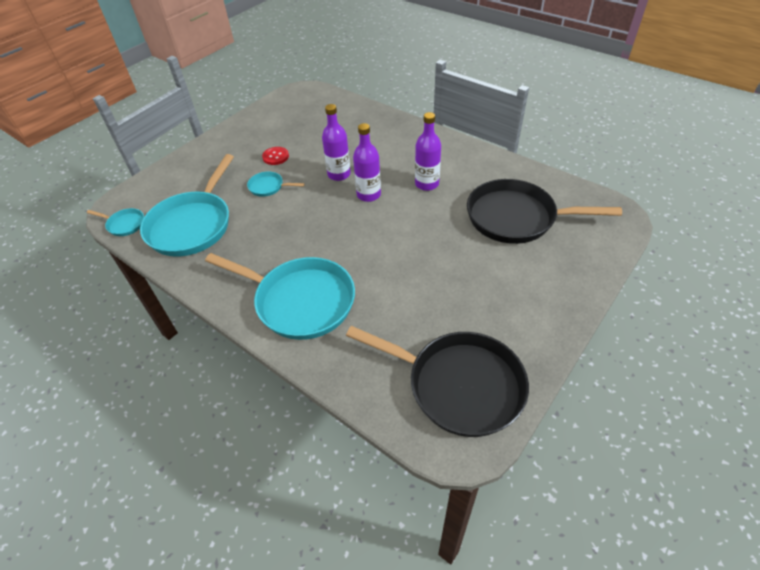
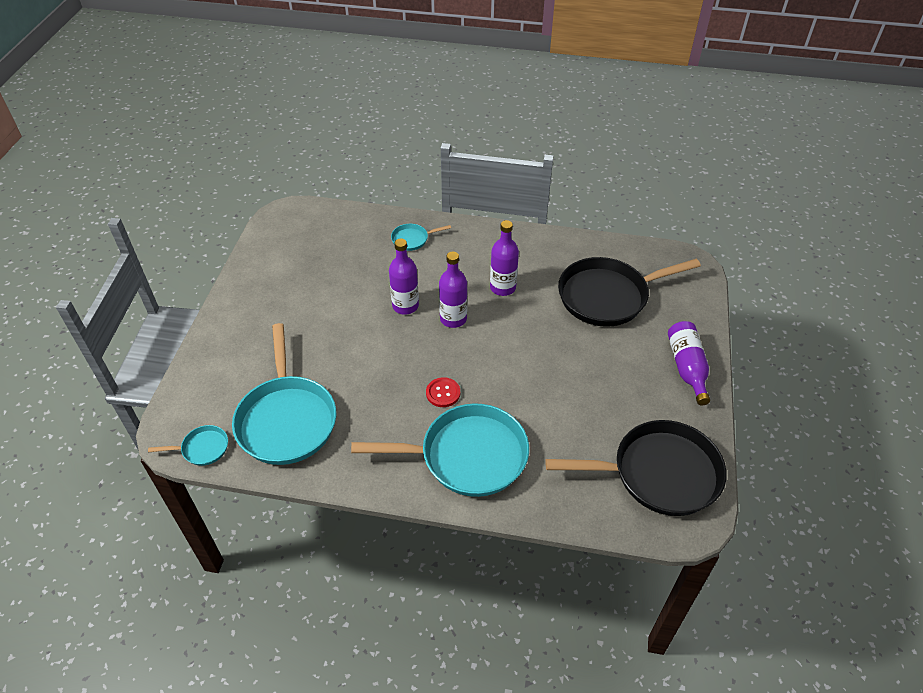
camera: 30 degrees left, 0 degrees up
turquoise pan [247,171,304,197] -> turquoise pan moved to [391,224,451,251]
red button [262,147,289,165] -> red button moved to [426,377,460,407]
none -> purple bottle [668,321,710,406]

